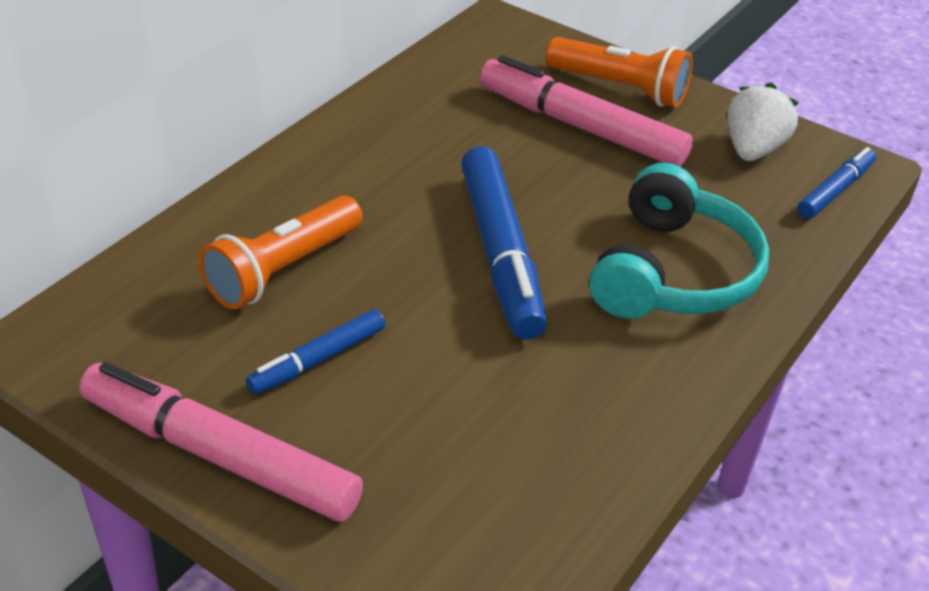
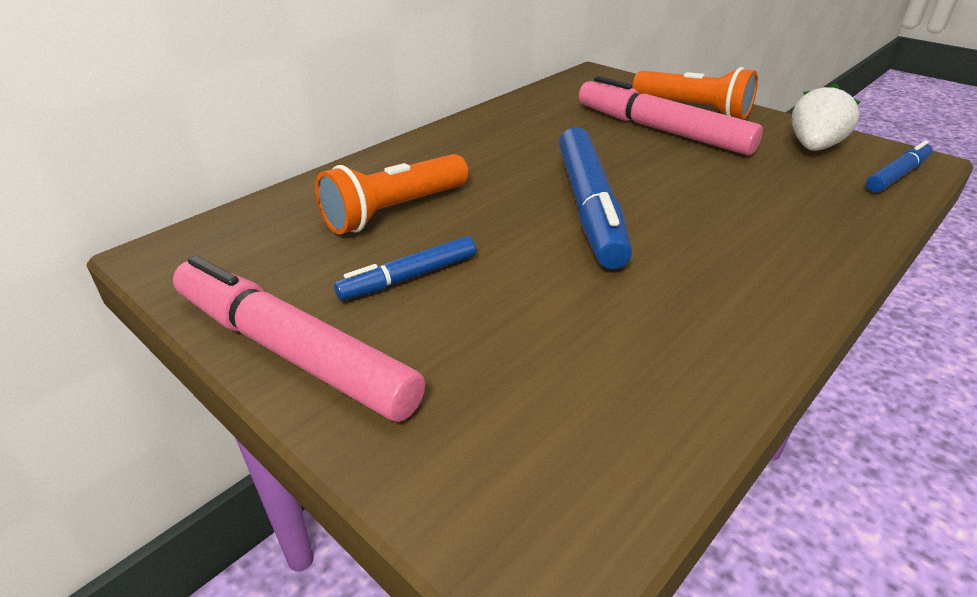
camera: 10 degrees right, 5 degrees down
turquoise headphones [589,163,769,319] -> none

